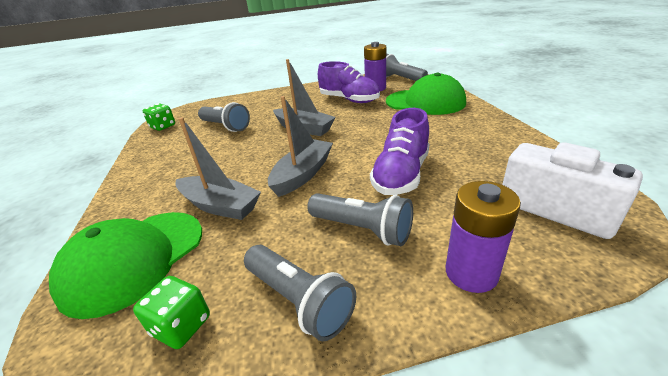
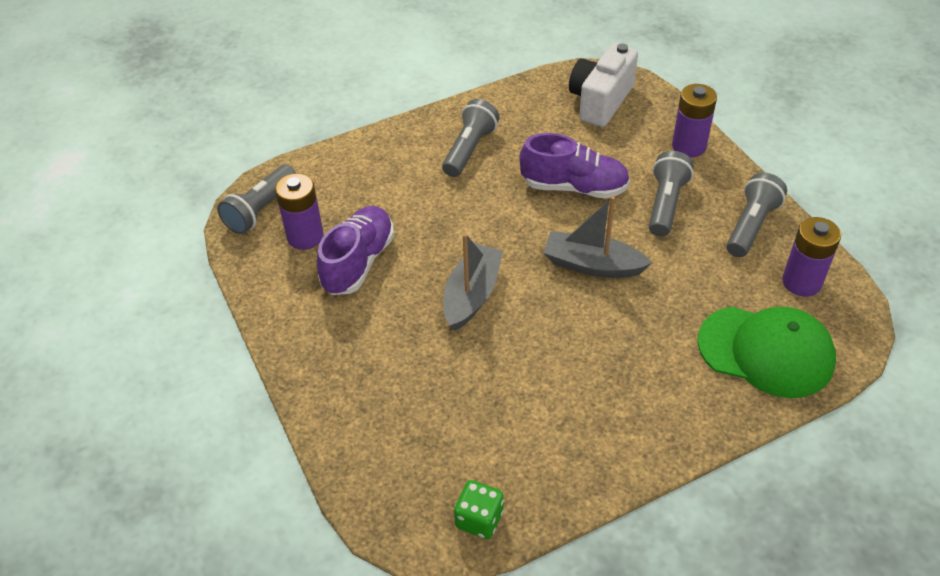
camera: 105 degrees left, 15 degrees up
green dice [133,276,210,349] -> purple battery [782,217,841,297]
grey boat [175,117,261,220] -> none
grey flashlight [198,102,250,132] -> grey flashlight moved to [442,99,500,177]
green cap [386,73,466,115] -> none

